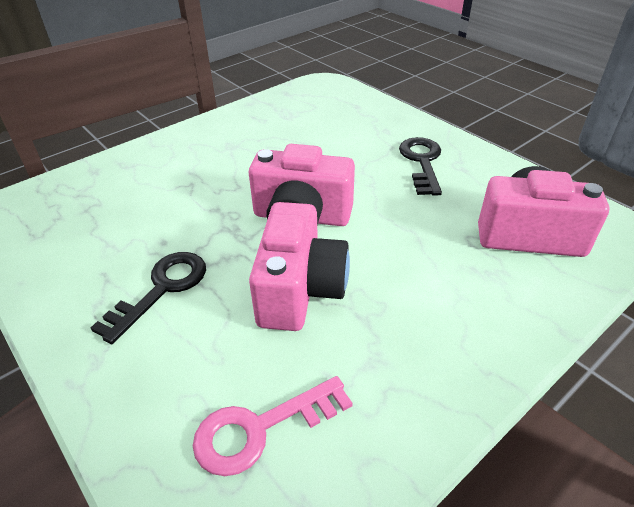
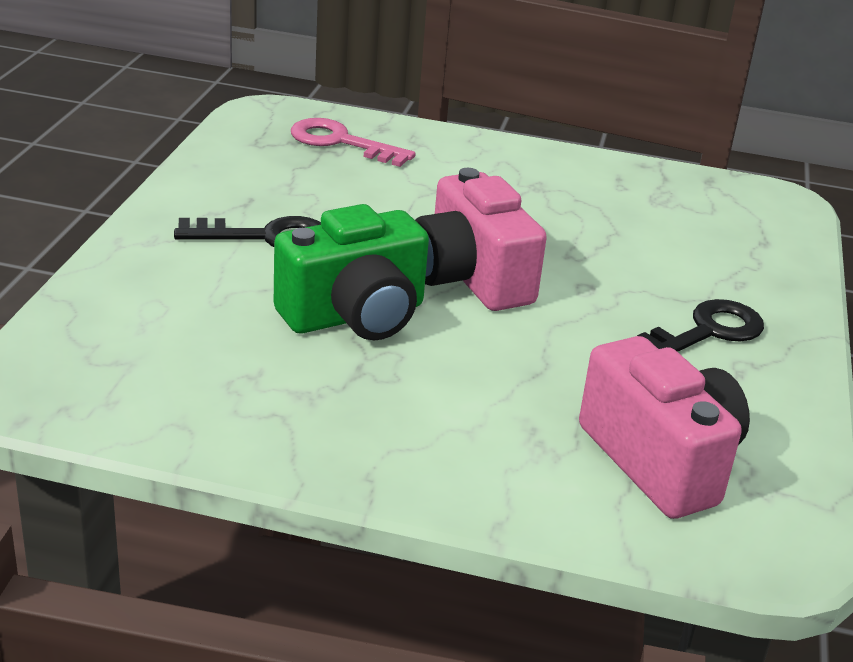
camera: 50 degrees right, 10 degrees down
pink key [193,376,353,476] -> pink key moved to [291,118,416,167]
pink camera [249,202,350,331] -> green camera [274,204,429,340]

